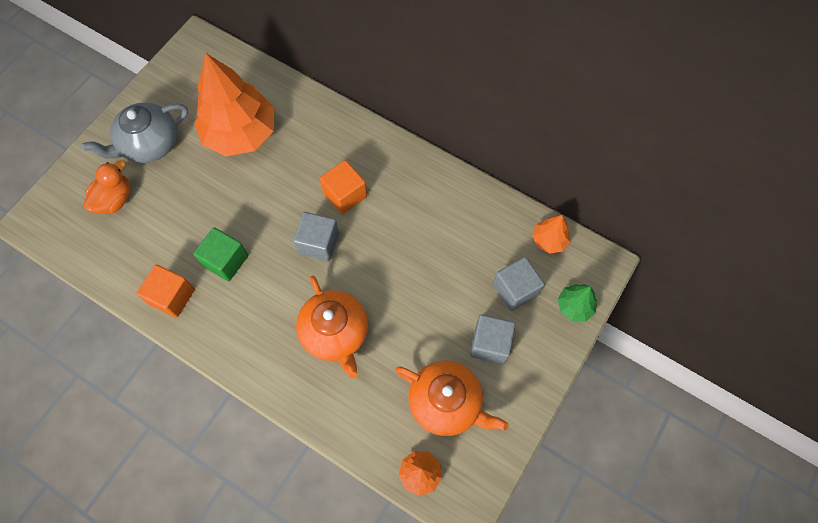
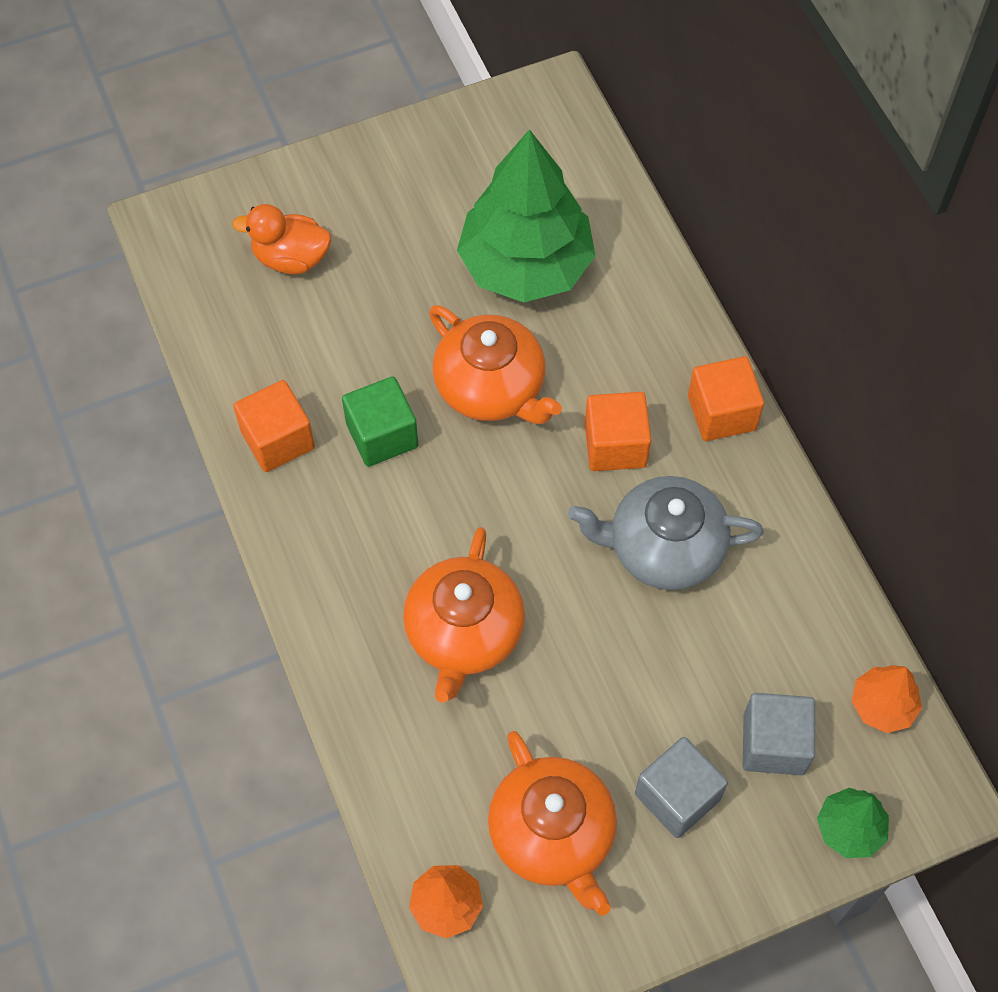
camera: 35 degrees right, 5 degrees down
grey teapot [81,103,188,163] -> grey teapot moved to [568,476,764,590]
orange duck [83,160,130,214] -> orange duck turned 150 degrees counterclockwise [232,204,331,274]
orange tree [194,53,274,156] -> green tree [457,129,596,302]
grey cube [293,212,339,261] -> none
none -> orange teapot [429,305,562,424]
none -> orange cube [688,356,764,441]

